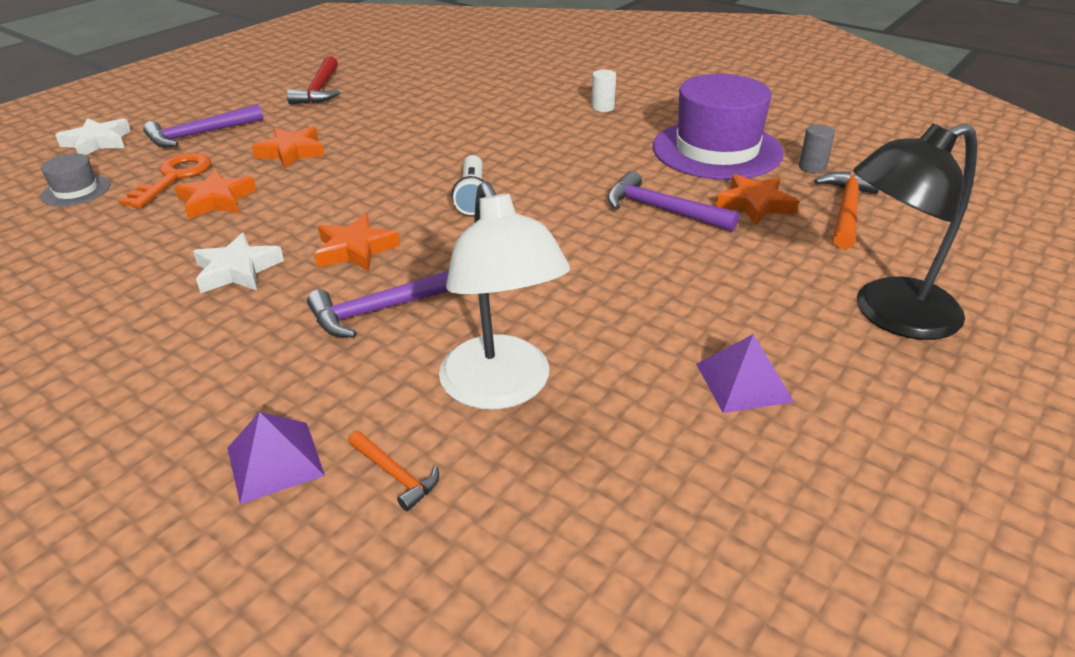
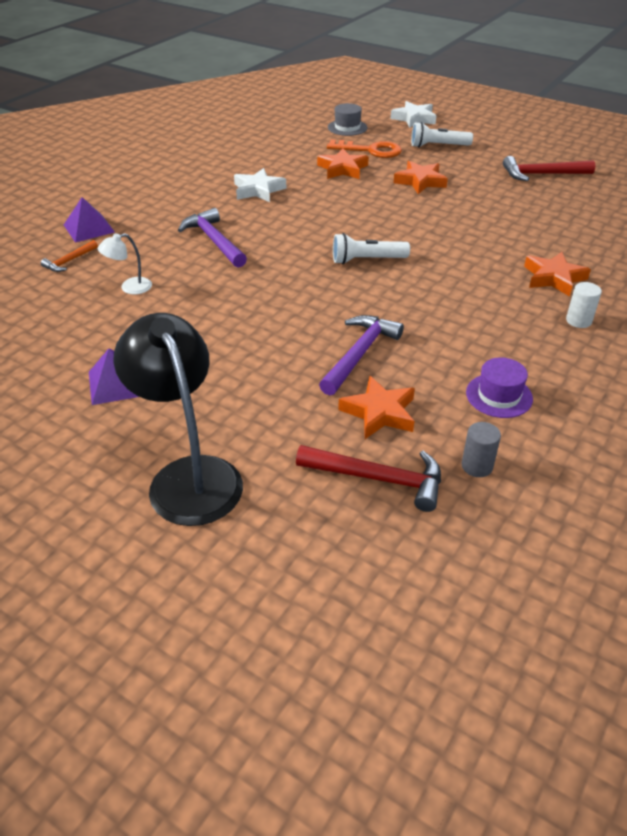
camera: 85 degrees right, 5 degrees up
purple hammer [143,104,263,148] -> white flashlight [411,122,473,148]
orange star [315,214,400,272] -> orange star moved to [524,252,591,297]
white lamp [439,181,570,410] -> white lamp [98,233,152,294], size x0.44
purple hat [653,74,784,180] -> purple hat [466,357,533,418], size x0.46
orange hammer [814,172,879,249] -> red hammer [296,445,441,512]

